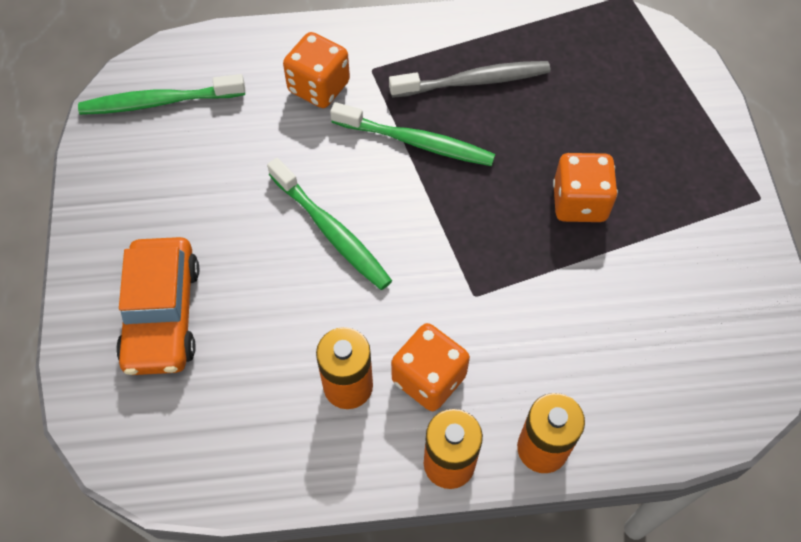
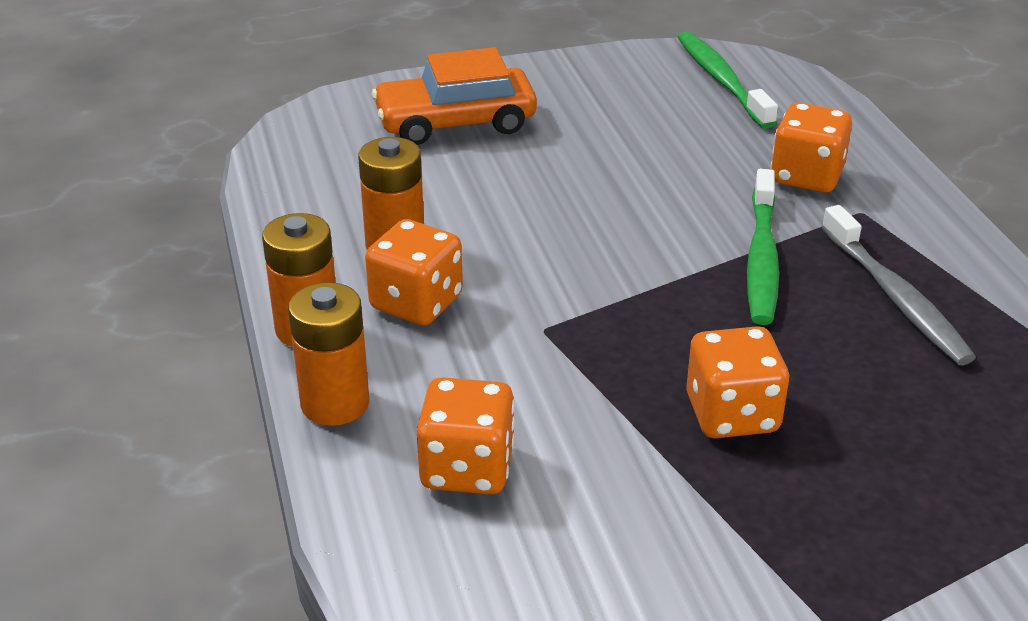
camera: 80 degrees right, 25 degrees down
green toothbrush [267,158,392,290] -> none
none -> orange dice [417,377,515,495]

